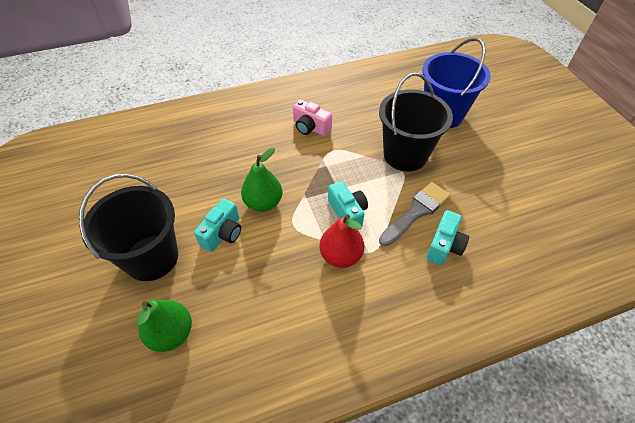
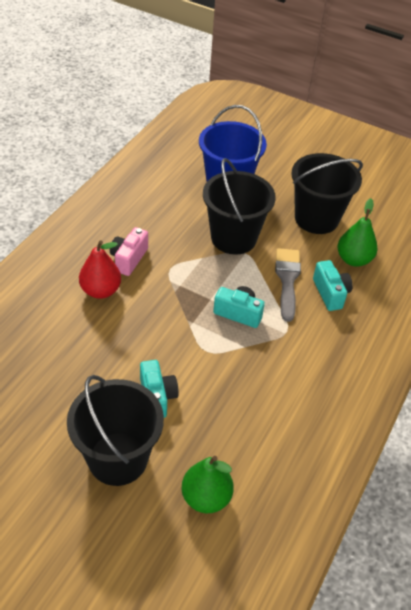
camera: 45 degrees left, 5 degrees down
green pear [241,148,282,212] -> green pear moved to [337,198,377,267]
pink camera [293,99,332,136] -> pink camera turned 120 degrees clockwise [110,227,148,276]
red pear [319,214,364,268] -> red pear moved to [79,241,121,299]
none -> black bucket [291,153,363,234]

